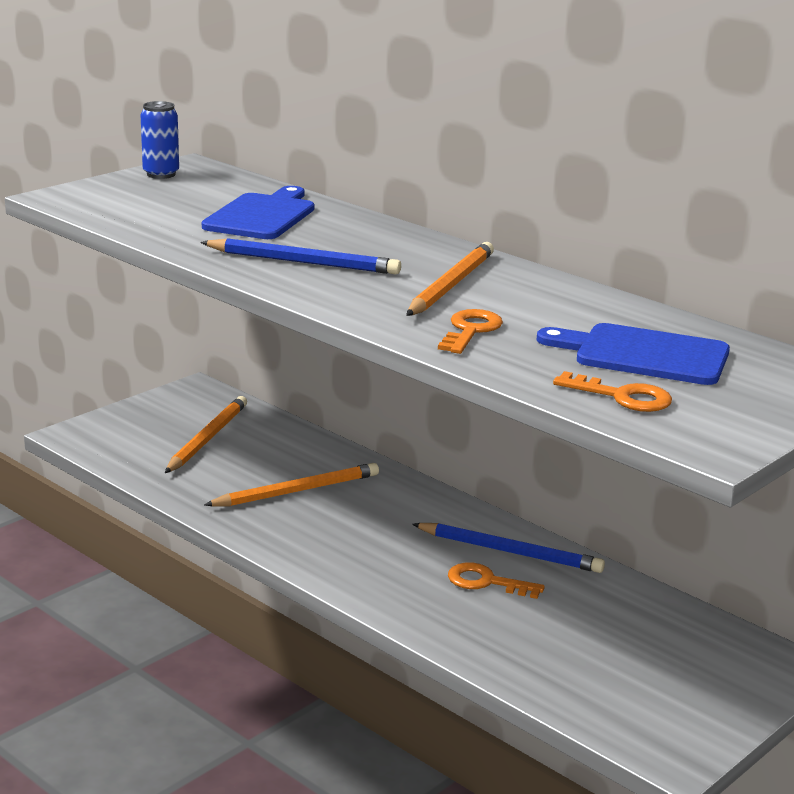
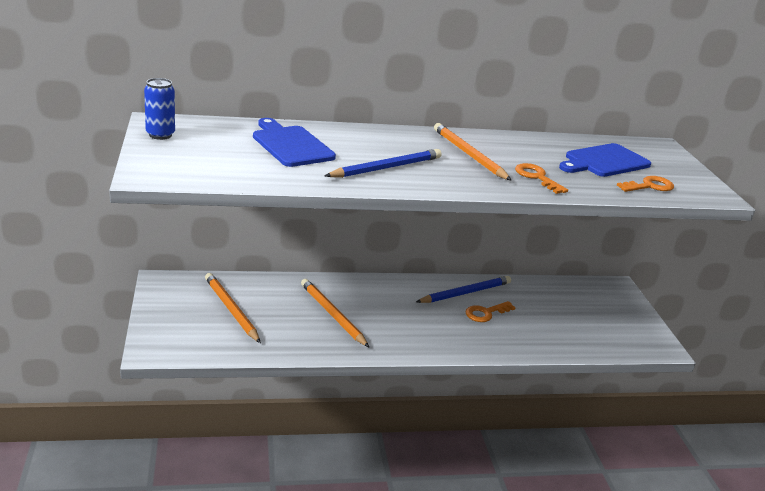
camera: 55 degrees left, 5 degrees up
orange pencil [204,463,379,506] -> orange pencil turned 45 degrees counterclockwise [301,279,369,347]

